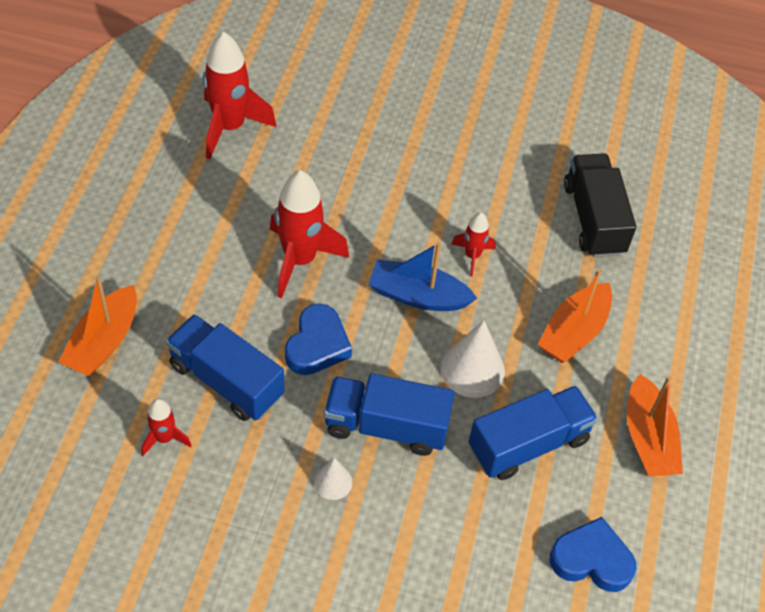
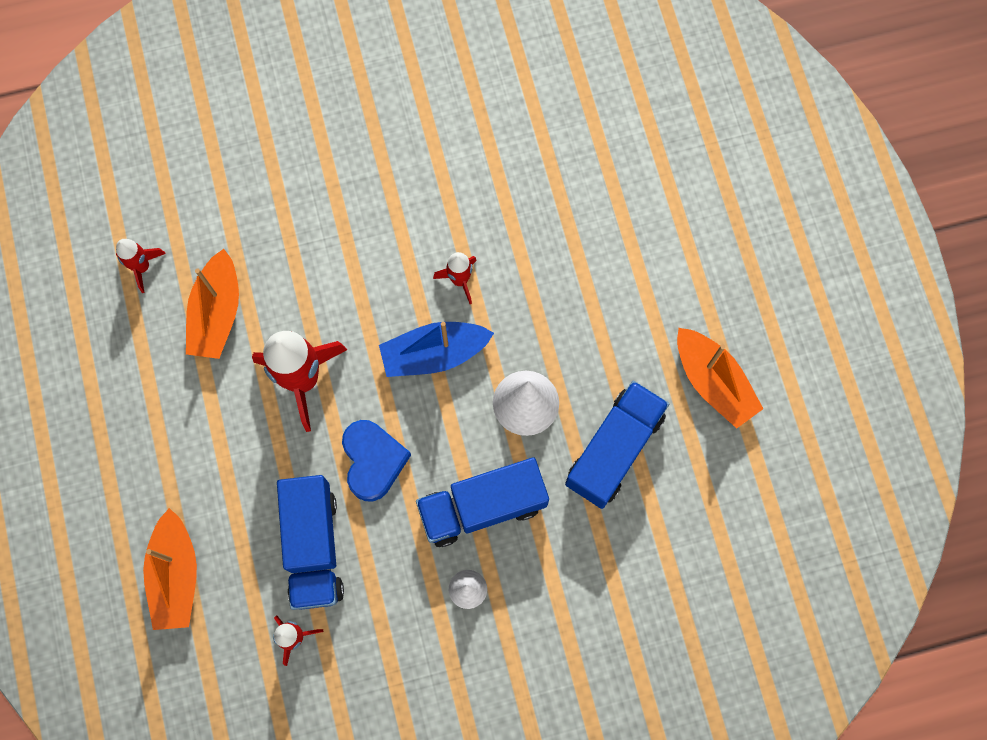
camera: 25 degrees left, 20 degrees up
blue truck [166,314,284,421] -> blue truck turned 105 degrees counterclockwise [277,475,344,610]
red rocket [203,32,276,160] -> red rocket [116,239,166,293], size x0.52
orange boat [538,269,612,363] -> orange boat moved to [186,249,239,359]
blue heart [550,517,637,592] -> none
black truck [564,153,636,258] -> none

